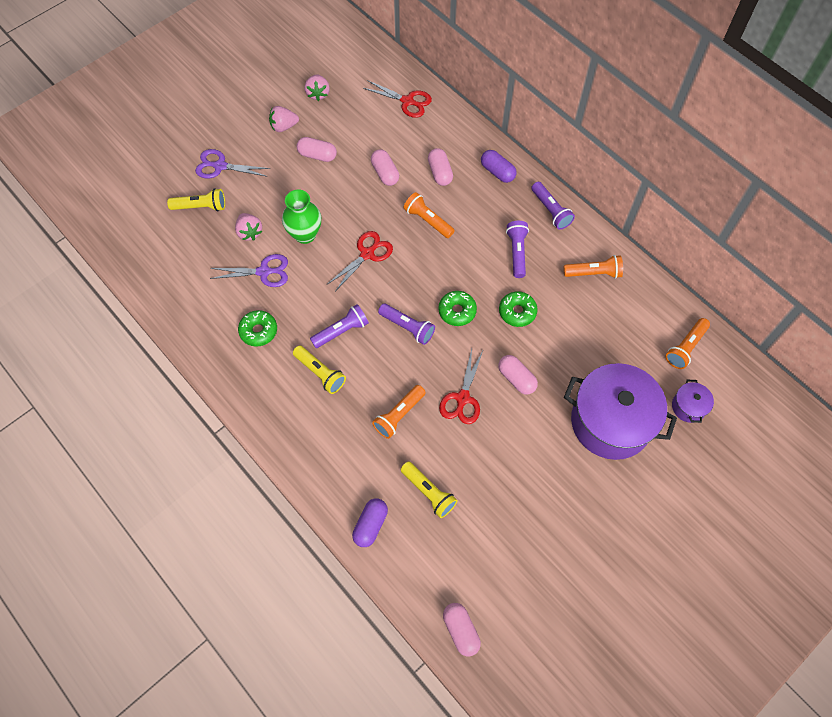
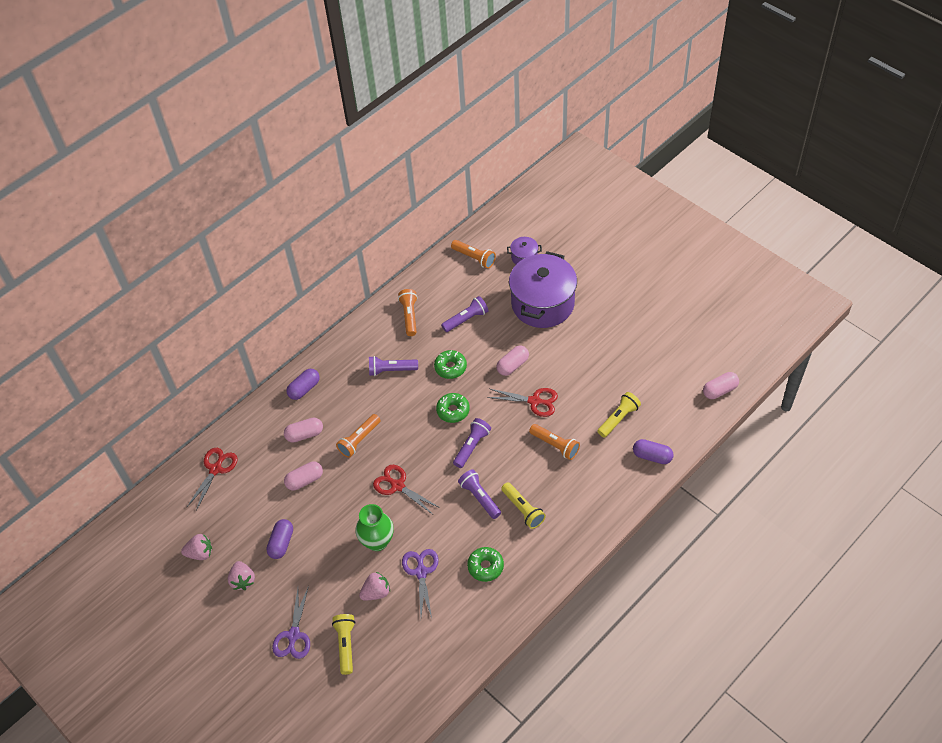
camera: 90 degrees left, 10 degrees down
yellow flashlight [293,345,346,394] -> yellow flashlight turned 105 degrees clockwise [501,482,546,529]
pink capsule [296,137,337,162] -> purple capsule [266,519,293,559]
purple flashlight [531,182,575,230] -> purple flashlight moved to [441,296,489,332]

